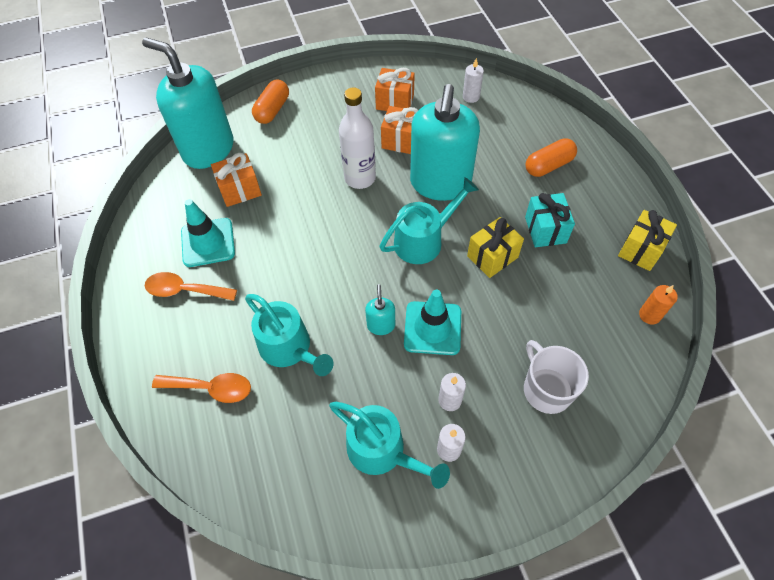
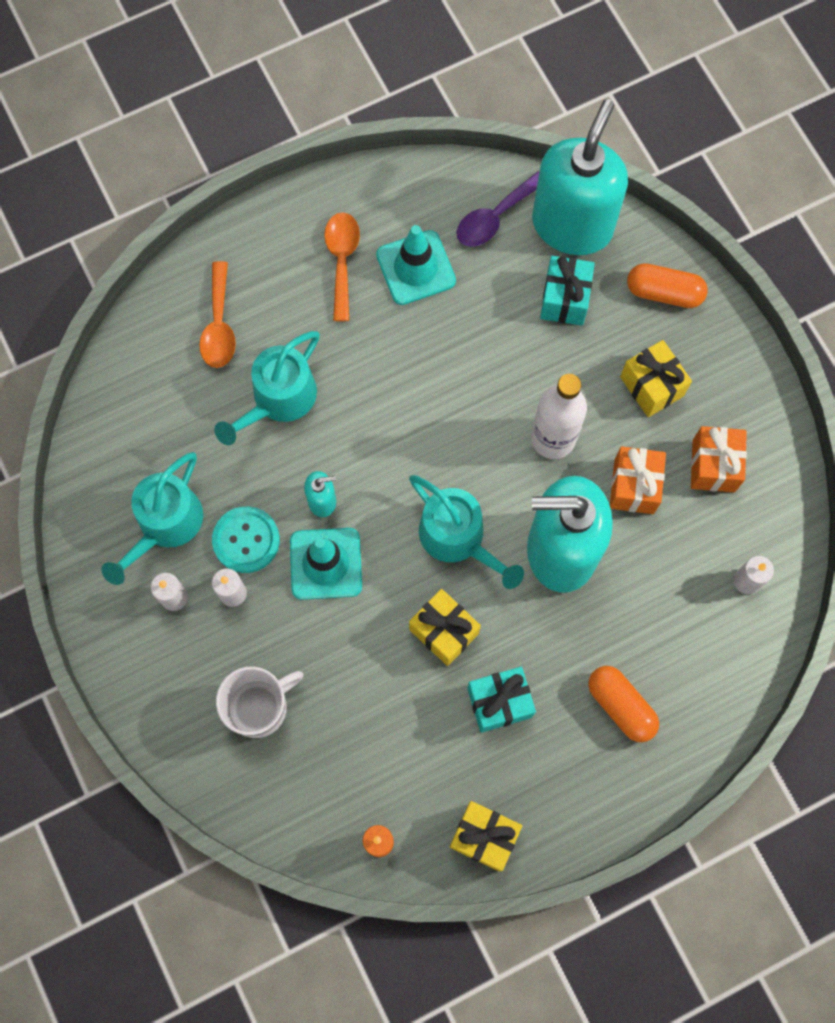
camera: 80 degrees right, 15 degrees up
orange gift [211,153,262,207] -> none
none -> turquoise button [212,506,280,573]
none -> purple spoon [456,171,539,247]
none -> turquoise gift [540,256,595,325]
none -> yellow gift [620,340,692,417]

